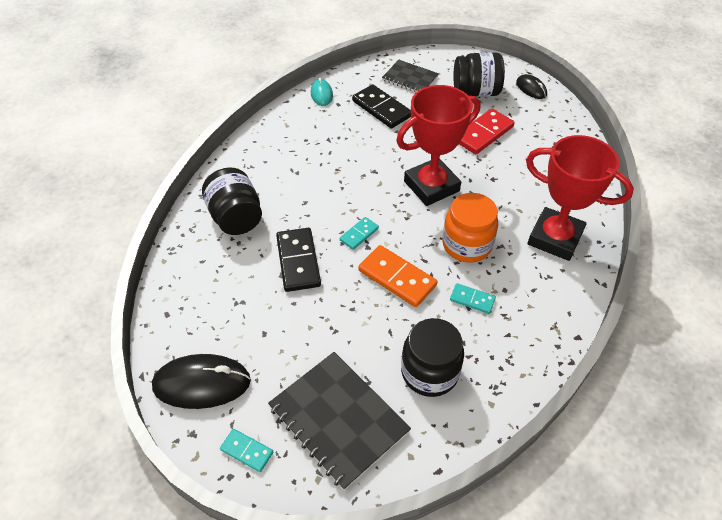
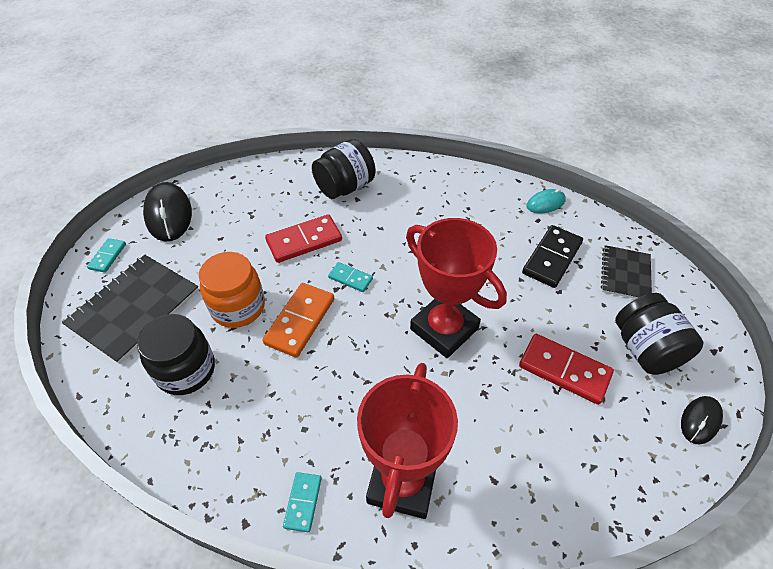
camera: 75 degrees right, 0 degrees up
black domino [276,228,321,292] -> red domino [265,214,342,263]
orange jar [442,193,498,263] -> orange jar moved to [199,252,265,328]
turquoise domino [450,283,496,314] -> turquoise domino moved to [283,472,322,532]

